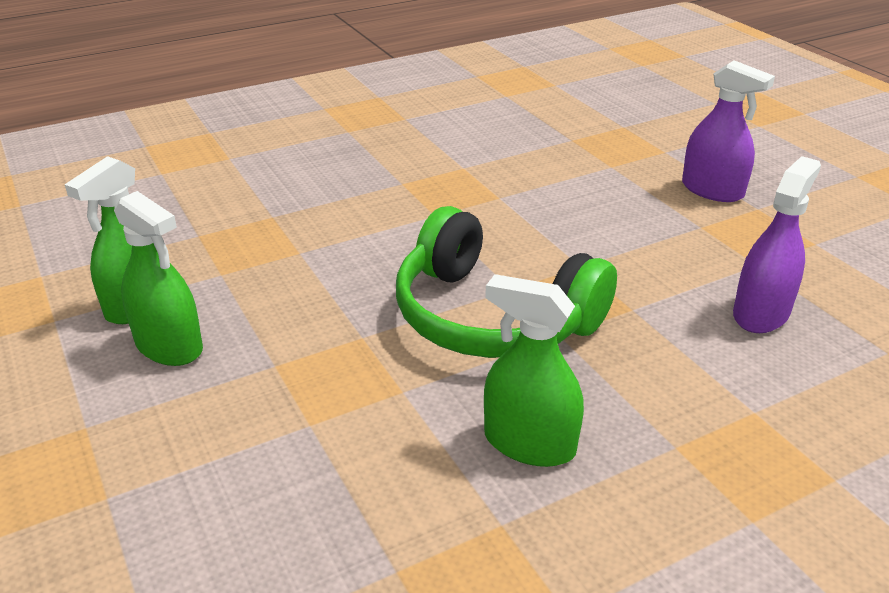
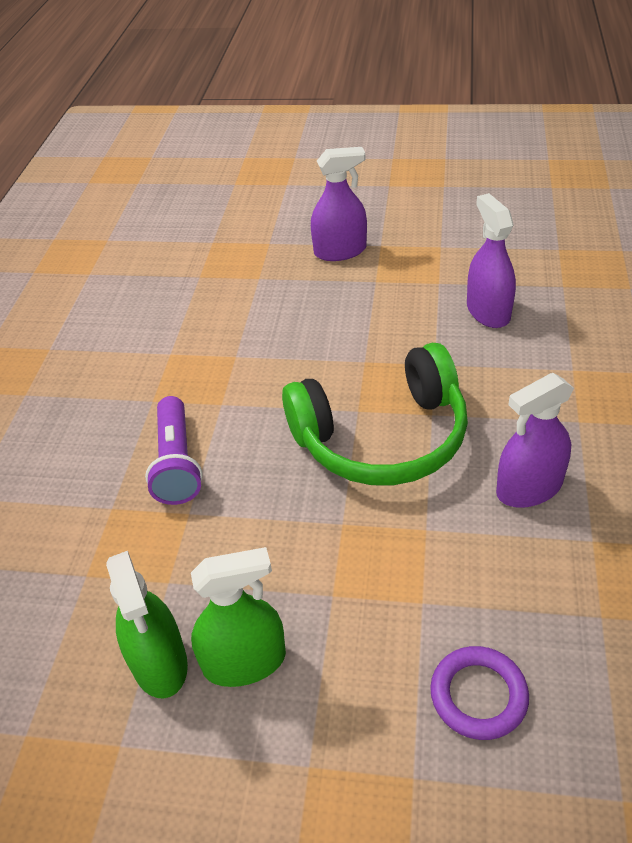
camera: 50 degrees left, 10 degrees up
green spray bottle [484,274,584,467] -> purple spray bottle [496,373,574,508]
none -> purple flashlight [145,396,203,505]
none -> purple ring [430,646,529,740]

